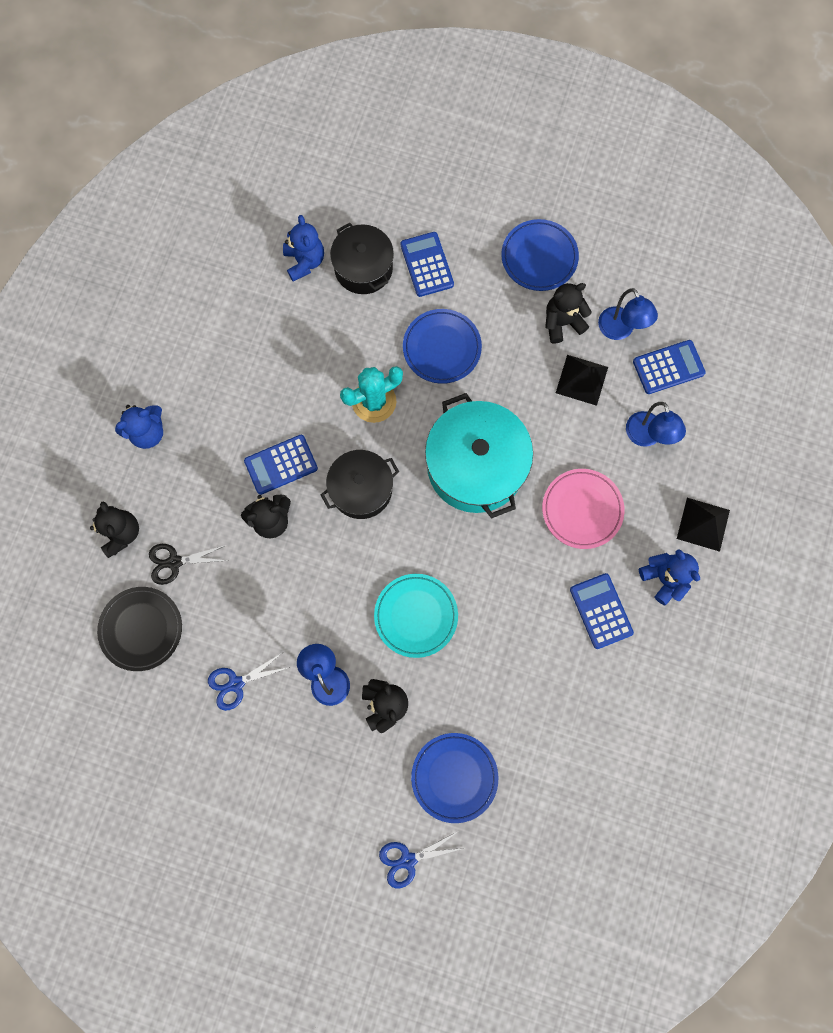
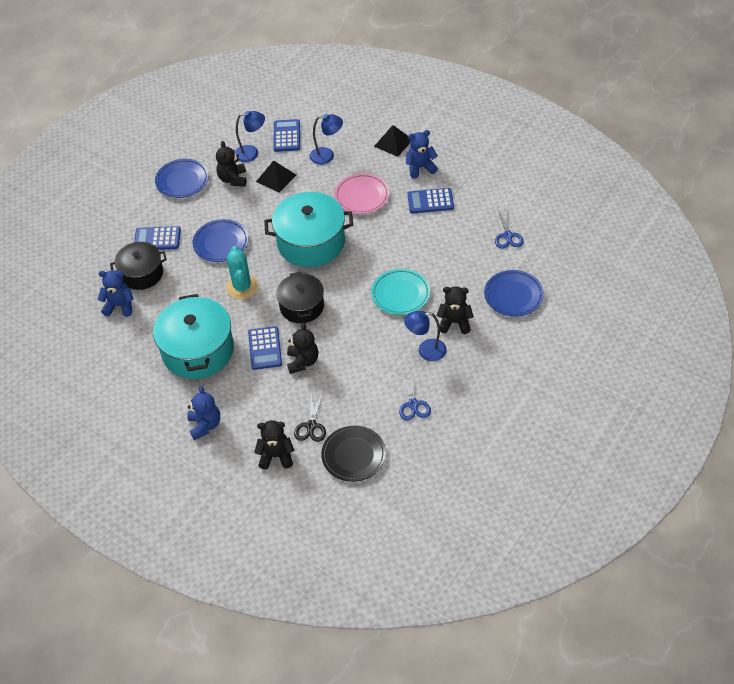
camera: 70 degrees left, 25 degrees down
blue scissors [379,831,464,888] -> blue scissors moved to [495,208,524,249]
none -> turquoise pot [153,294,234,379]

